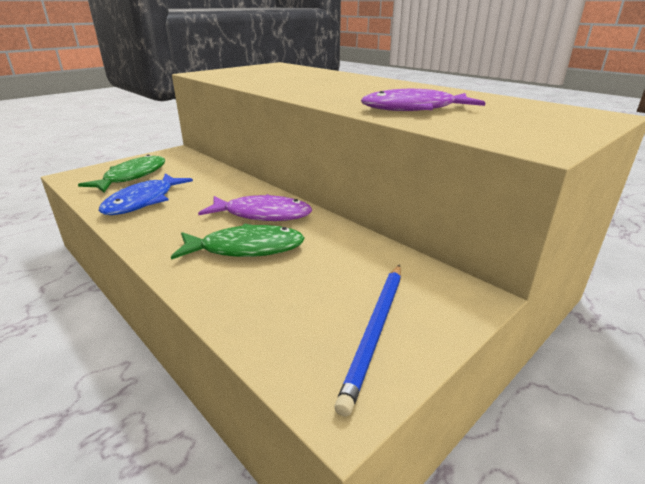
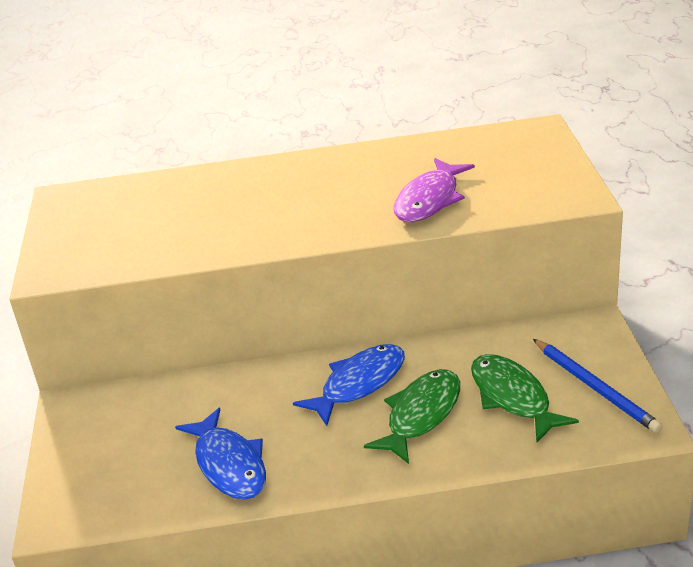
camera: 50 degrees left, 5 degrees up
green fish [78,154,165,192] -> green fish moved to [471,354,579,442]
purple fish [198,194,312,221] -> blue fish [293,344,405,426]

